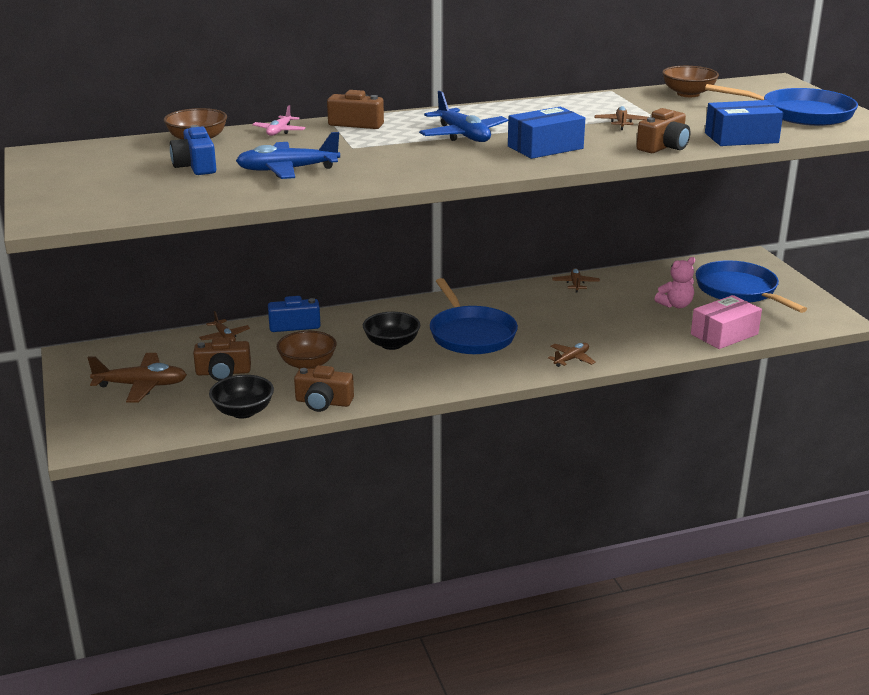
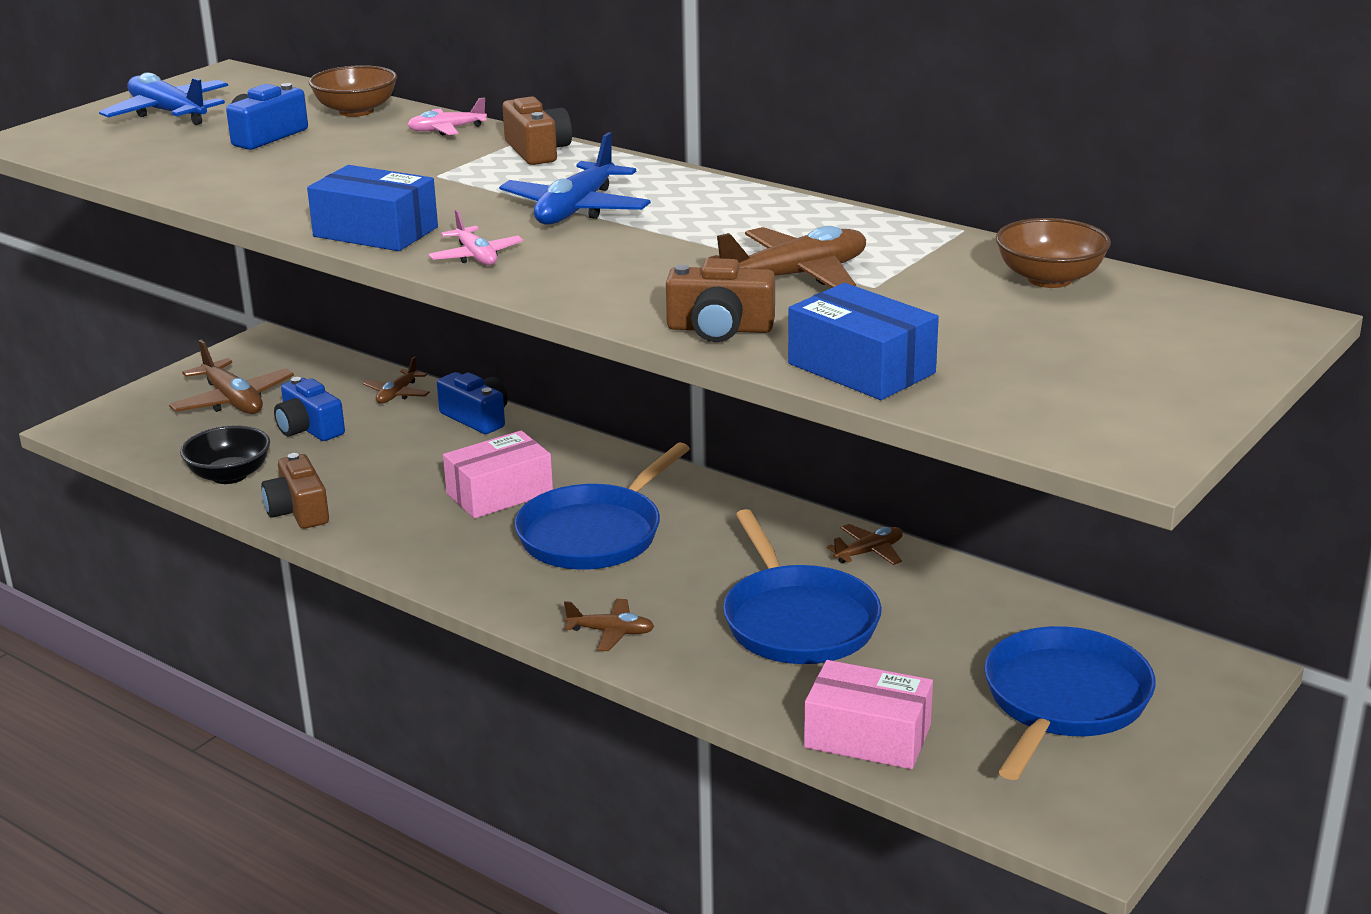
camera: 55 degrees right, 0 degrees up
brown camera [193,337,251,381] -> blue camera [274,377,345,441]
blue plane [236,132,340,179] -> blue plane moved to [99,73,228,125]
brown bowl [277,331,337,369] -> none
black bowl [363,312,420,350] -> pink box [443,431,553,518]
blue box [508,106,585,159] -> blue box moved to [307,165,438,251]
brown plane [595,106,648,130] -> brown plane [707,226,866,288], size x1.74
pink teddy bear [654,257,695,308] -> none
blue pan [705,84,858,126] -> blue pan moved to [723,509,882,664]
none -> pink plane [428,210,523,265]

